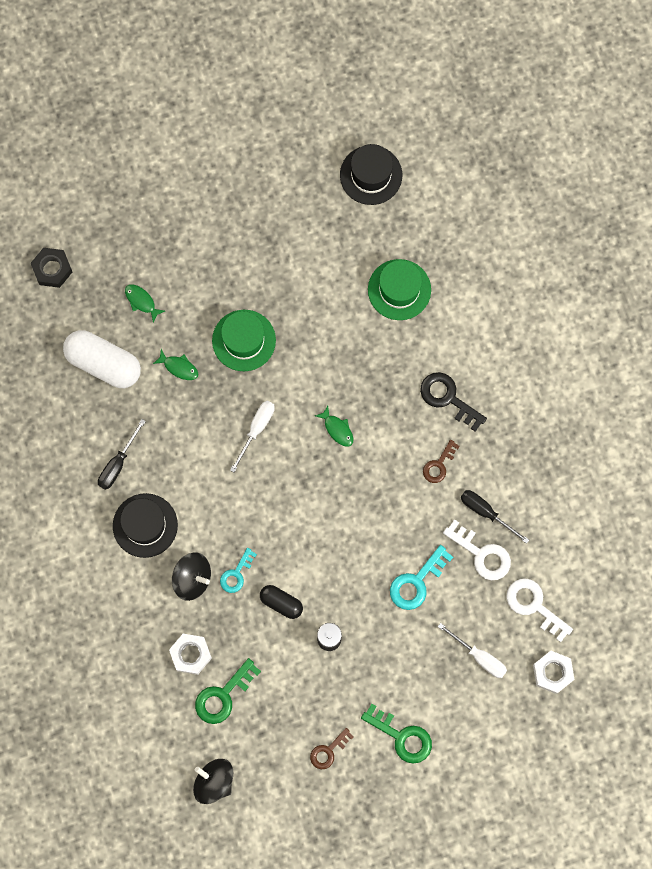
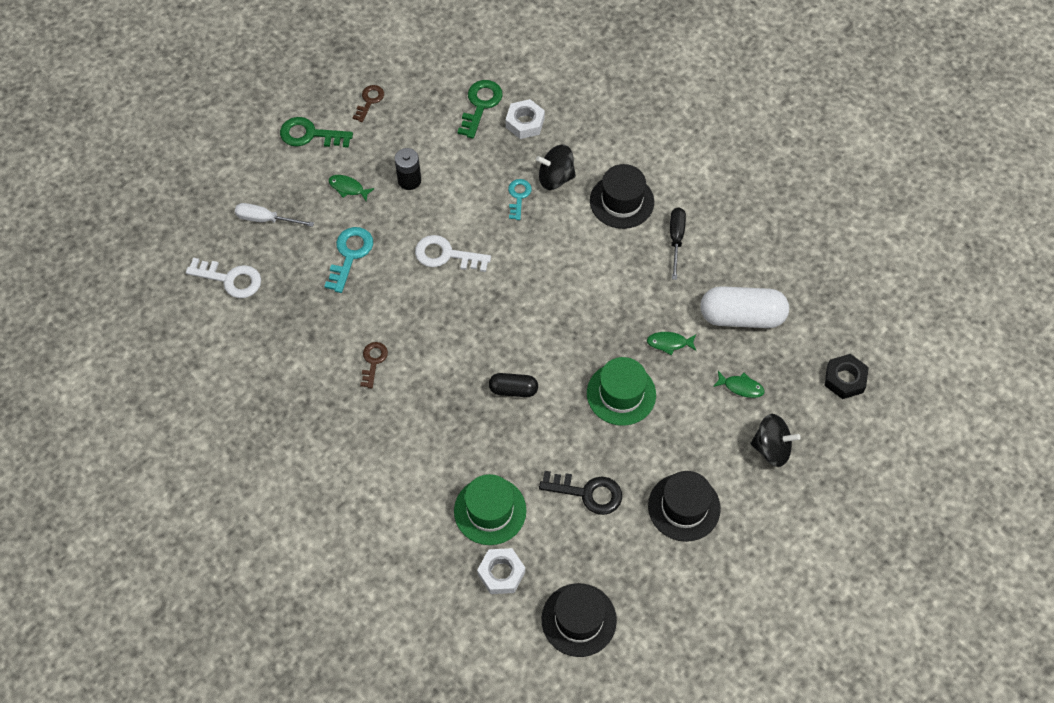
camera: 155 degrees right, 15 degrees down
black spinning top [193,759,234,804] -> black spinning top moved to [750,414,801,467]
white screwdriver [230,401,275,472] -> none
black capsule [260,585,303,619] -> black capsule moved to [489,373,538,397]
green fish [315,406,354,447] -> green fish moved to [328,175,375,201]
black key [420,372,487,432] -> black key moved to [539,471,622,515]
white key [443,519,511,580] -> white key moved to [415,235,491,272]
black screwdriver [461,490,529,544] -> none
white nut [533,651,574,694] -> white nut moved to [477,548,525,594]
none -> black hat [648,471,721,542]

